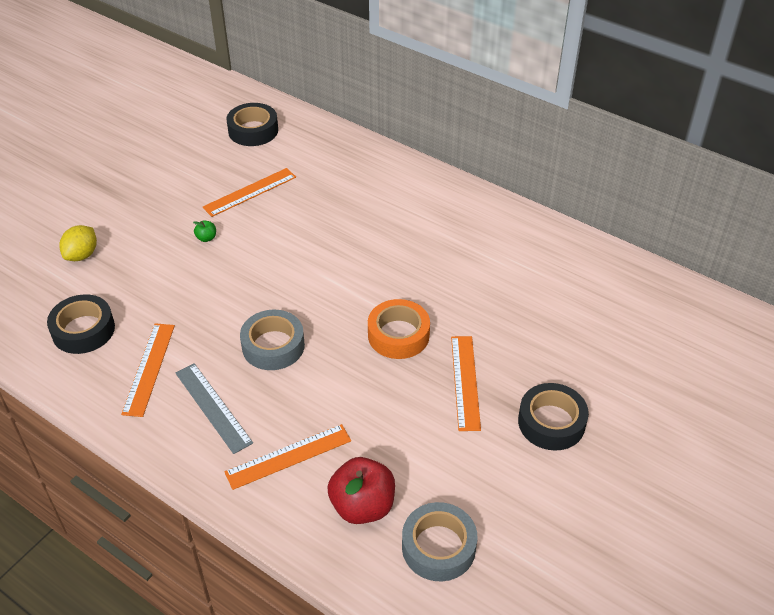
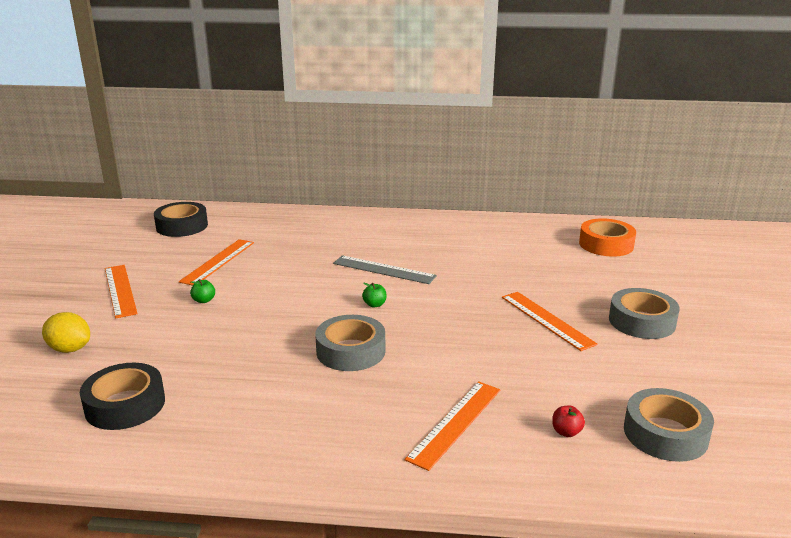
camera: 30 degrees left, 20 degrees down
yellow lemon [60,225,97,261] -> yellow lemon turned 60 degrees counterclockwise [42,312,90,353]
orange ruler [121,323,175,417] -> orange ruler moved to [105,265,138,318]
grey ruler [175,363,253,454] -> grey ruler moved to [333,255,437,284]
red apple [328,457,395,524] -> red apple [552,406,585,437], size x0.42
orange tape [368,299,430,359] -> orange tape moved to [579,218,636,256]
black tape [518,383,589,451] -> grey tape [609,288,680,339]
none -> green apple [362,283,386,308]

